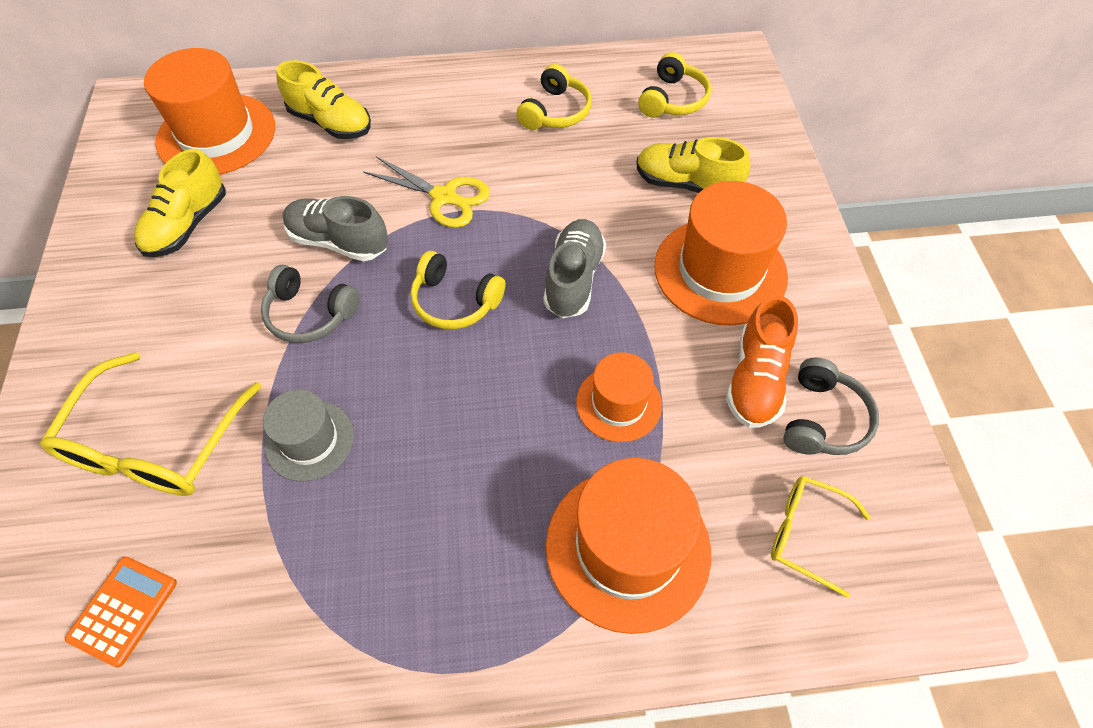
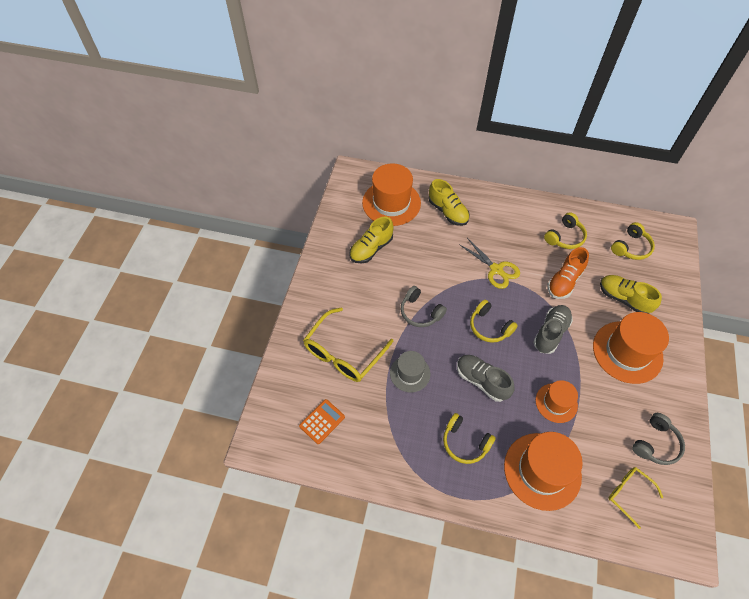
camera: 20 degrees right, 0 degrees up
grey shoe [283,196,389,261] -> grey shoe moved to [457,355,515,402]
orange shoe [726,295,798,428] -> orange shoe moved to [547,247,589,299]
none -> yellow headphones [443,413,496,464]

